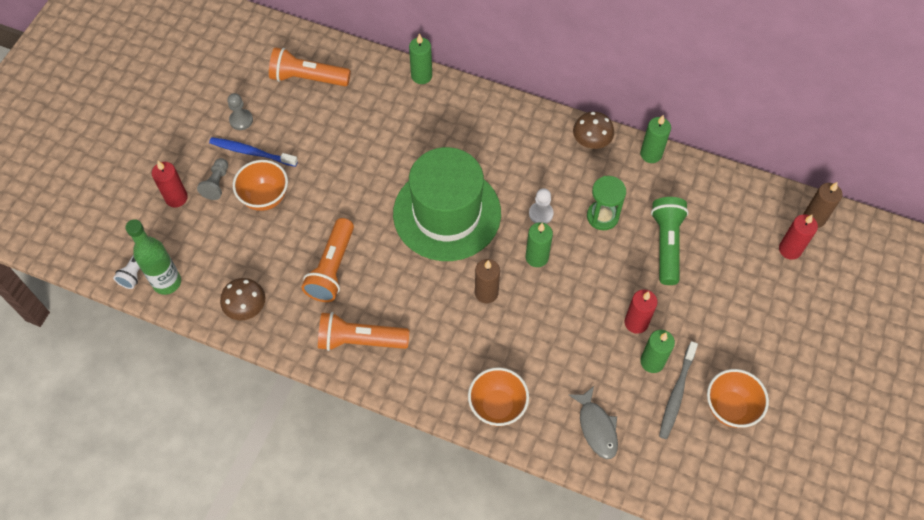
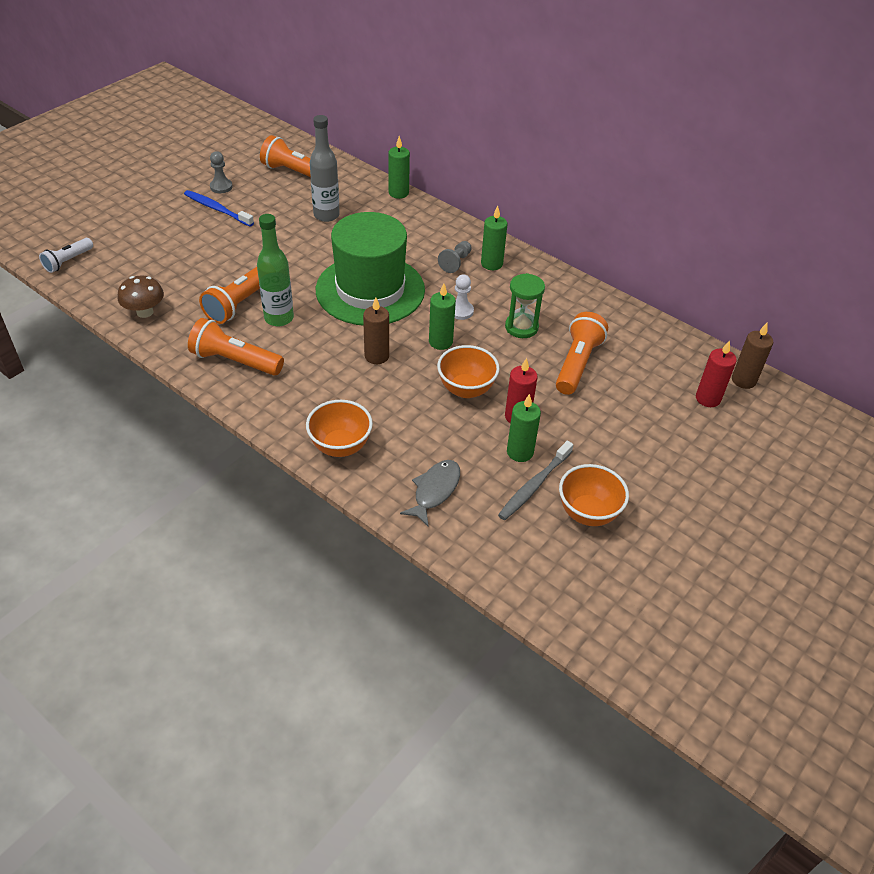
camera: 15 degrees right, 15 degrees down
green bottle [125,219,181,295] -> green bottle moved to [257,214,294,326]
red candle [152,161,188,207] -> none
grey pawn [197,158,228,200] -> grey pawn moved to [438,241,472,273]
orange bowl [233,160,288,211] -> orange bowl moved to [437,345,500,398]
grey fish [568,386,618,459] -> grey fish turned 150 degrees counterclockwise [400,460,460,526]
brown mushroom [573,112,614,149] -> none
green candle [640,115,671,163] -> green candle moved to [481,206,507,270]
green flashlight [651,197,689,285] -> orange flashlight [556,312,608,395]
none -> grey bottle [310,115,340,222]

